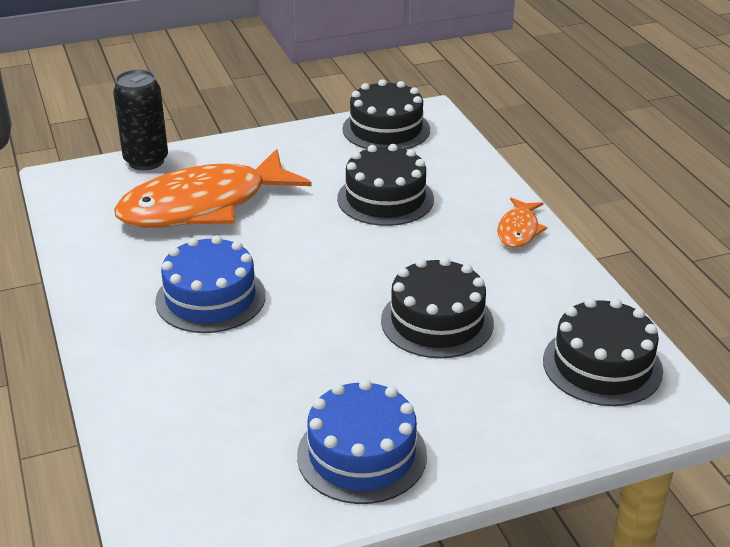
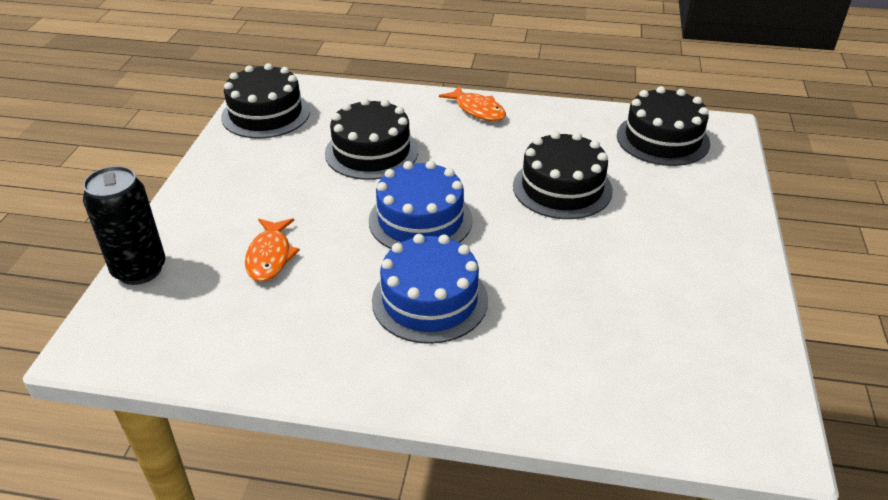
camera: 60 degrees left, 5 degrees up
orange fish [114,149,312,228] -> orange fish [245,218,300,282], size x0.44
blue cake [297,379,427,504] -> blue cake moved to [369,161,473,249]

